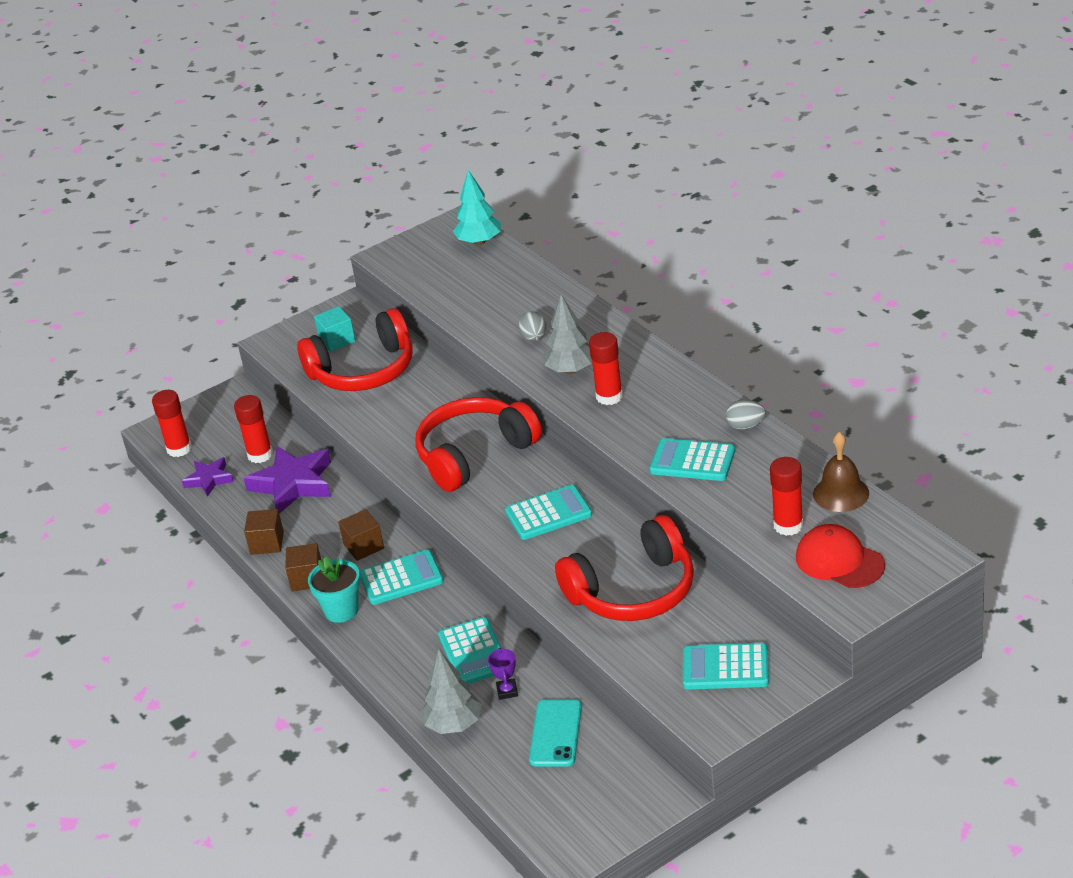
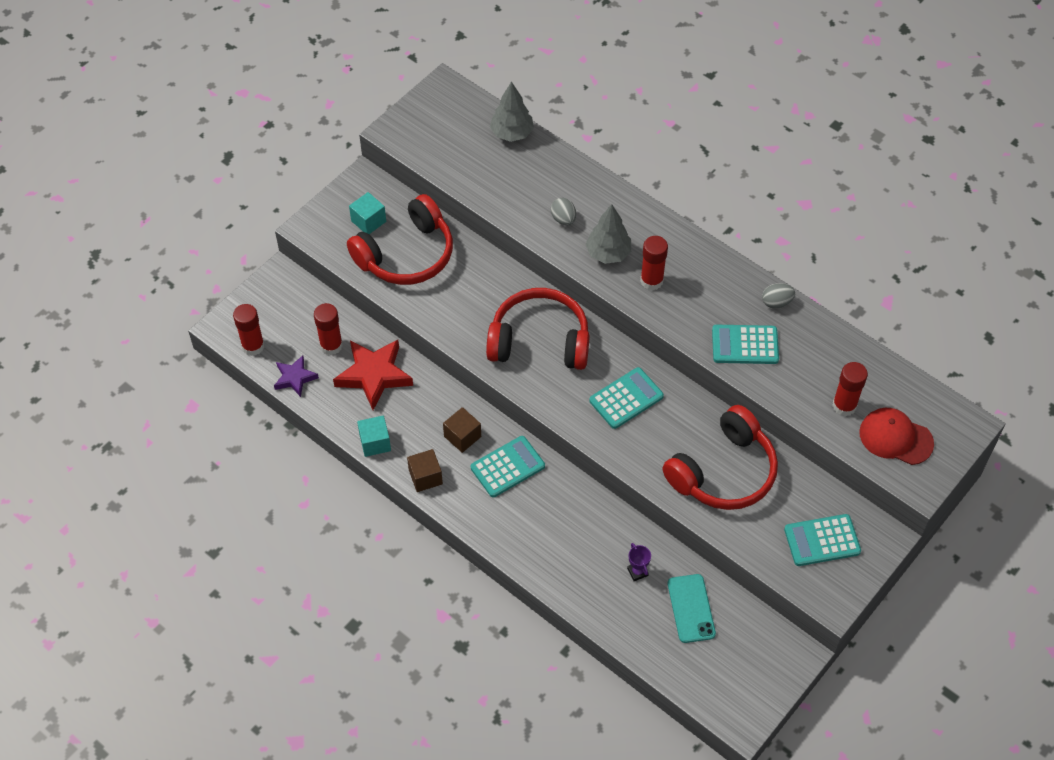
camera: 20 degrees left, 20 degrees up
purple star [243,446,331,514] -> red star [333,340,413,410]
brown cube [244,509,284,555] -> turquoise cube [357,415,391,457]
turquoise flower pot [308,557,360,623] -> none
red headphones [415,397,542,492] -> red headphones turned 60 degrees clockwise [486,288,590,370]
grey tree [421,649,482,734] -> grey tree moved to [490,81,534,142]
turquoise calculator [438,617,502,684] -> none
turquoise tree [453,170,501,245] -> none
brown bell [813,432,869,512] -> none

